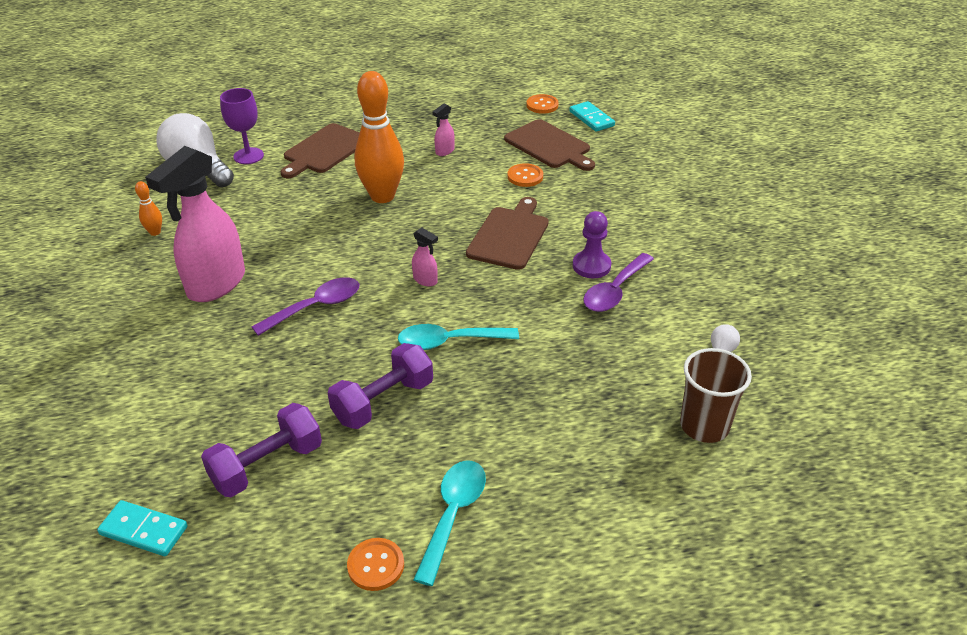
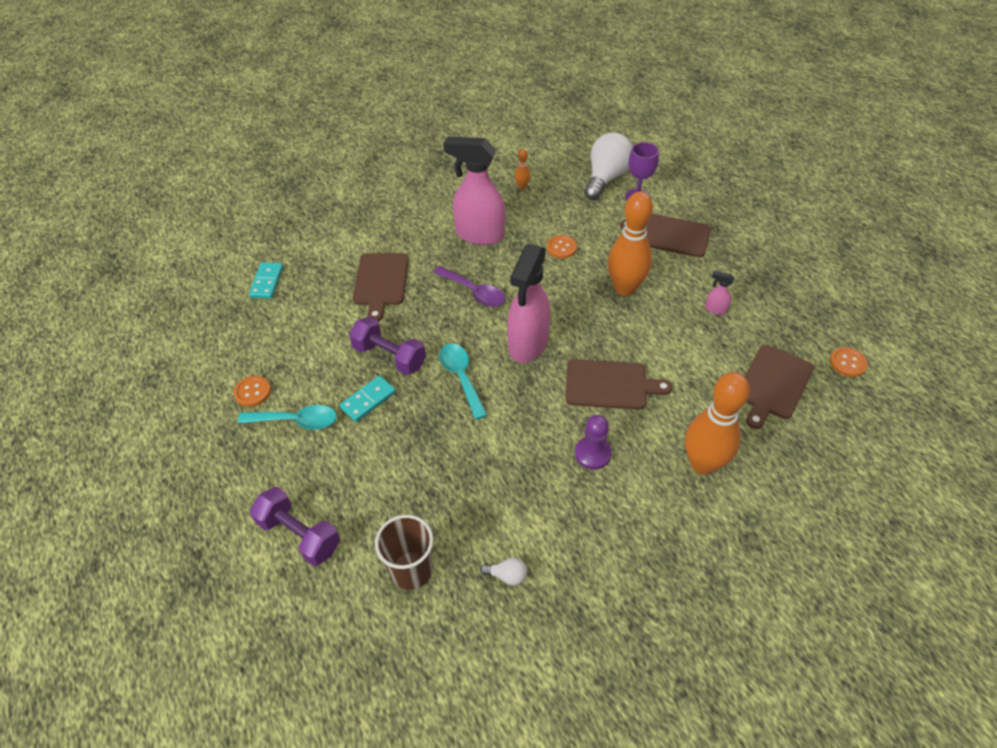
camera: 75 degrees right, 10 degrees up
purple dumbbell [201,403,322,497] -> purple dumbbell moved to [250,487,340,566]
pink spray bottle [412,228,438,286] -> pink spray bottle [507,244,550,363], size x2.47
orange button [507,163,543,187] -> orange button moved to [547,235,577,259]
turquoise domino [569,101,615,132] -> turquoise domino moved to [339,376,396,422]
purple spoon [583,253,654,312] -> none
none -> brown cutting board [353,253,409,322]
none -> orange bowling pin [685,372,750,475]

